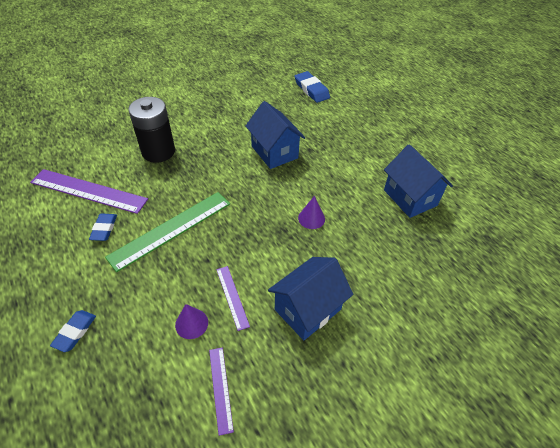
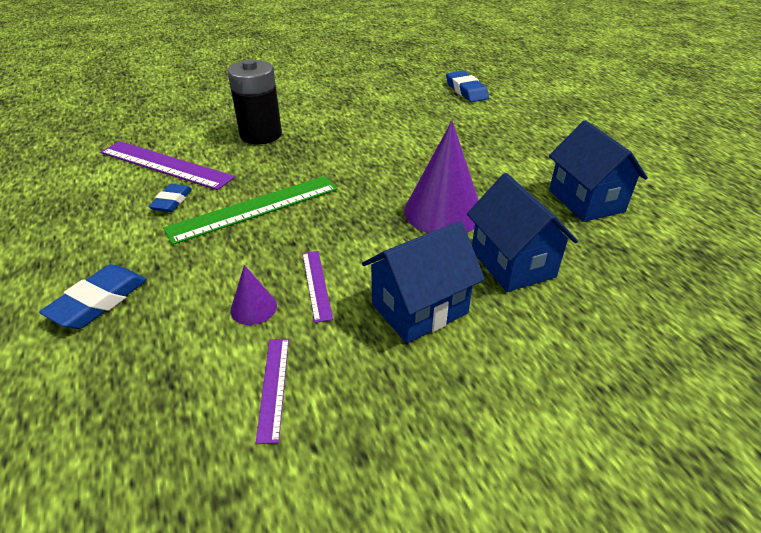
camera: 10 degrees right, 10 degrees down
blue eraser [50,310,96,352] -> blue eraser [39,264,147,329], size x1.51
blue house [246,101,305,169] -> blue house moved to [467,173,578,292]
purple cone [298,196,325,229] -> purple cone [404,121,479,233], size x2.12

